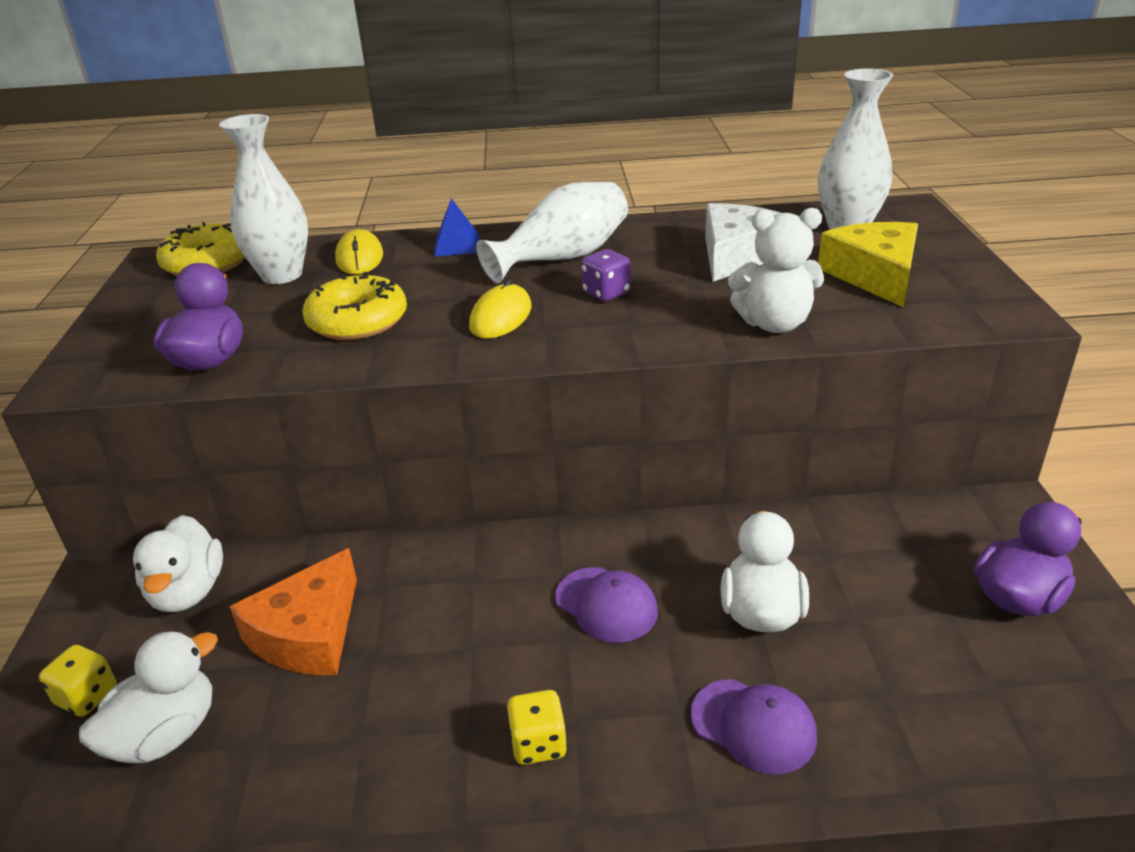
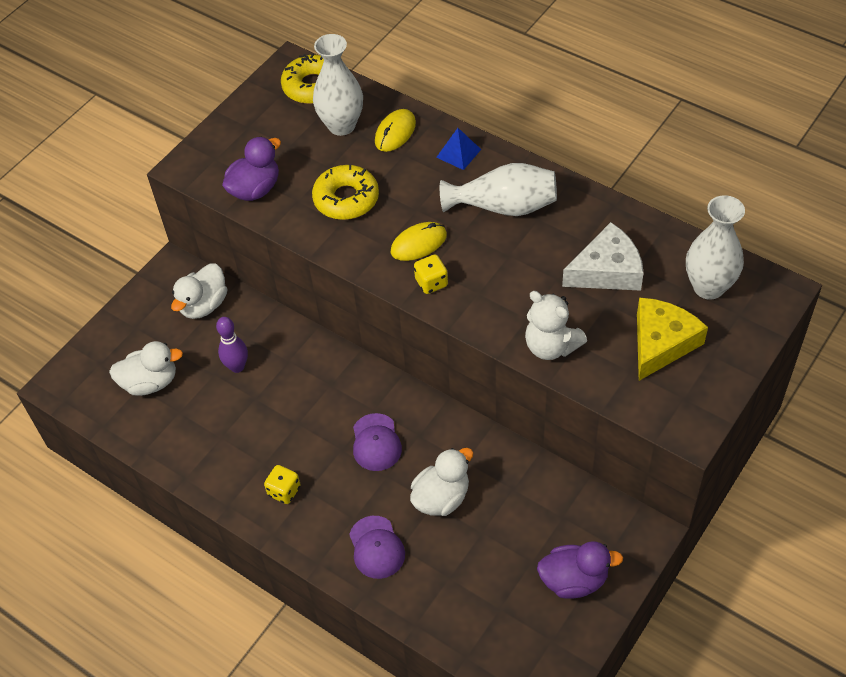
camera: 40 degrees right, 20 degrees up
yellow dice [39,645,117,717] -> yellow dice moved to [414,254,448,294]
orange cheese [229,548,357,675] -> purple bowling pin [216,317,248,373]
purple dice [581,249,631,301] -> none

